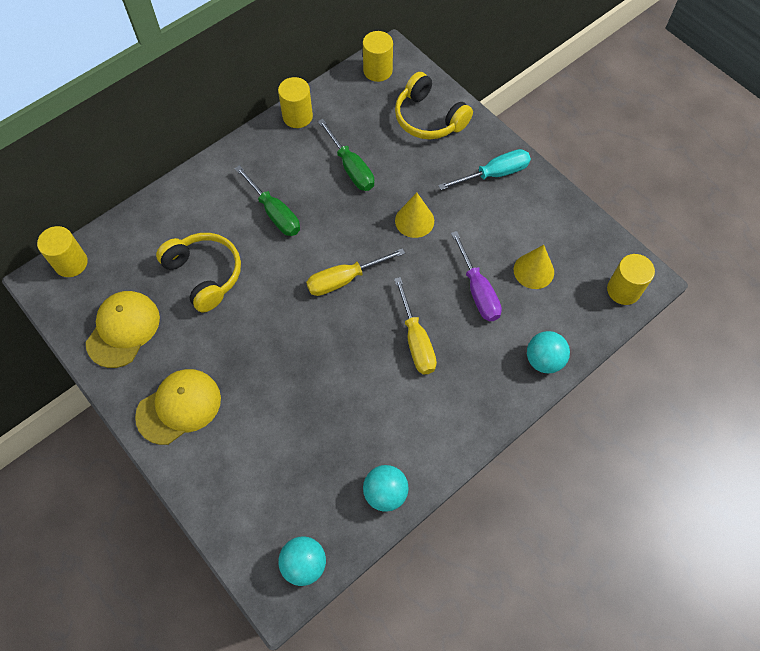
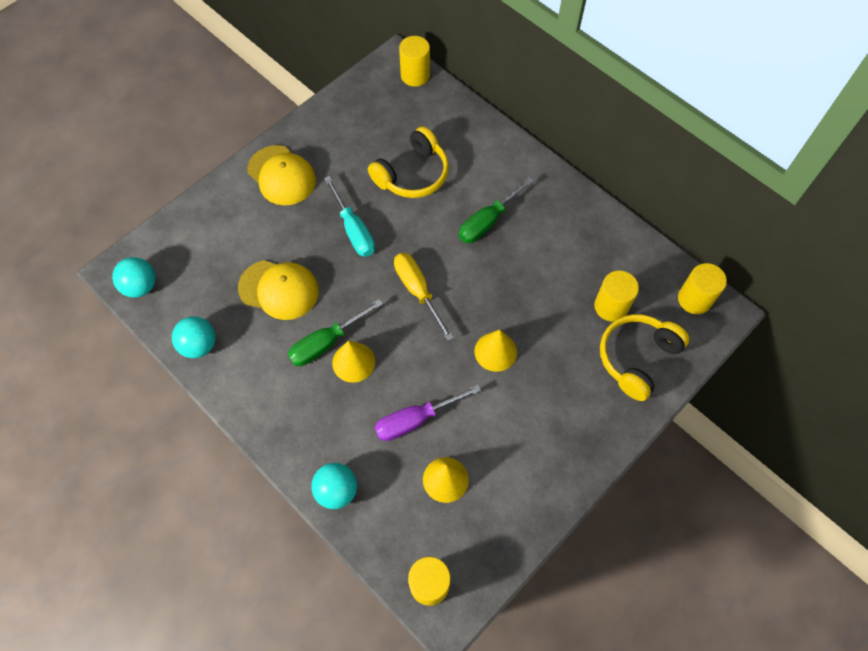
camera: 85 degrees right, 0 degrees up
yellow cap [86,291,160,368] -> yellow cap moved to [238,260,319,320]
yellow cylinder [278,77,313,128] -> yellow cylinder moved to [594,271,639,322]
green screwdriver [318,119,374,191] -> green screwdriver moved to [288,299,383,366]
yellow screwdriver [394,277,437,374] -> yellow cone [332,341,375,383]
turquoise screwdriver [439,149,531,190] -> turquoise screwdriver moved to [324,176,375,257]

